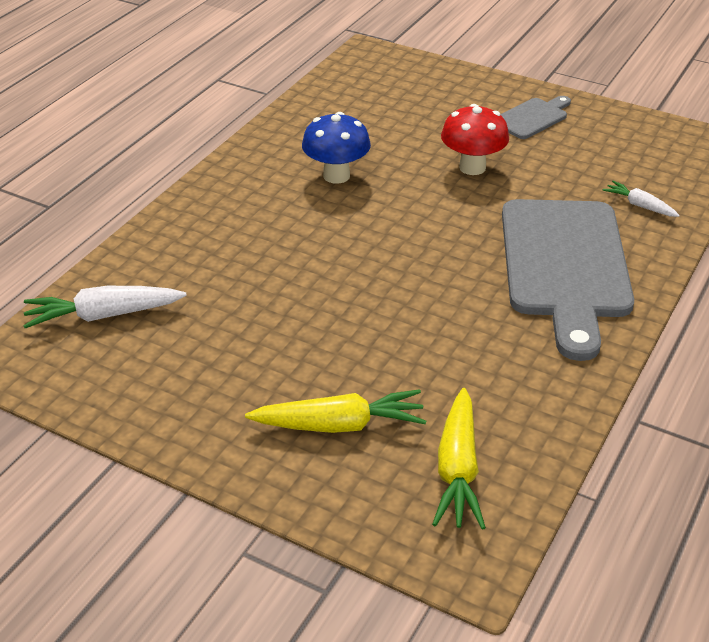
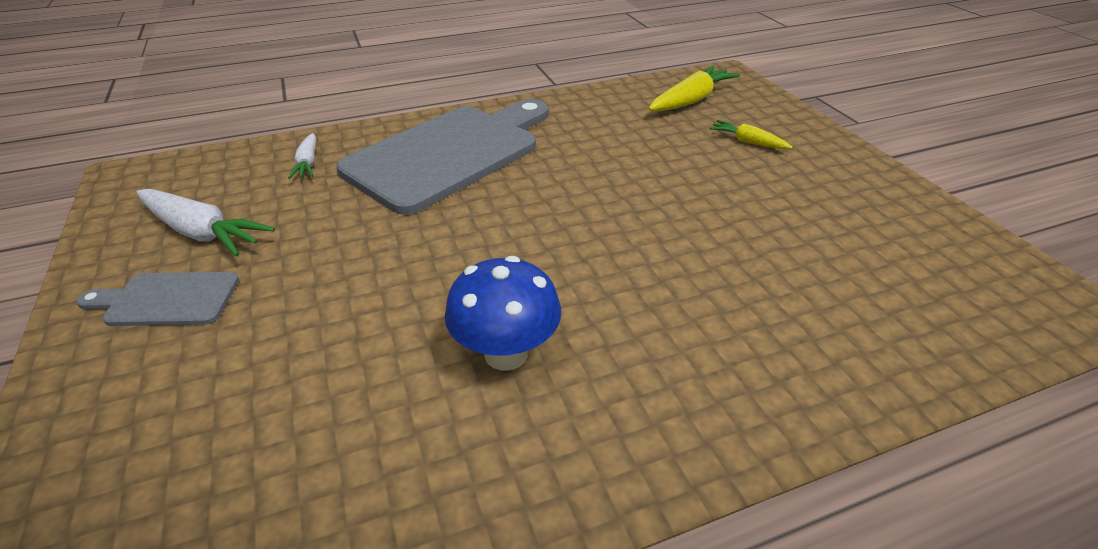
camera: 140 degrees left, 0 degrees up
white carrot [23,286,187,328] -> white carrot moved to [136,189,275,256]
yellow carrot [245,389,426,433] -> yellow carrot [709,120,793,149], size x0.57
red mushroom [441,104,509,175] -> none

